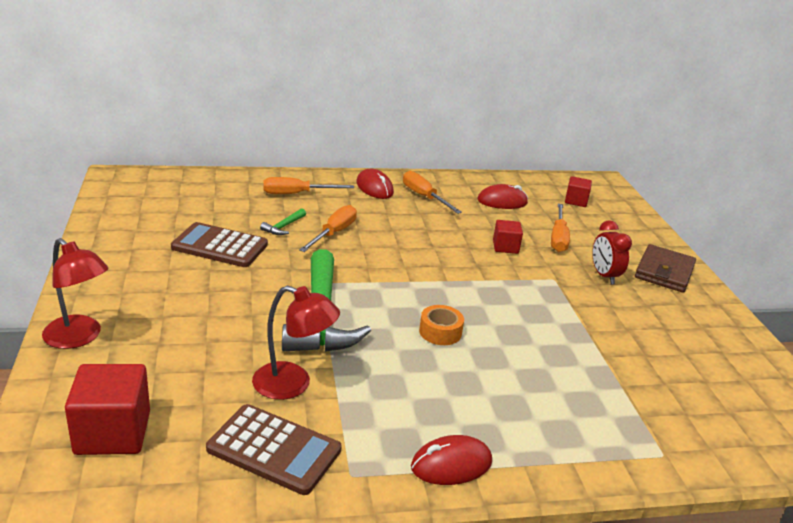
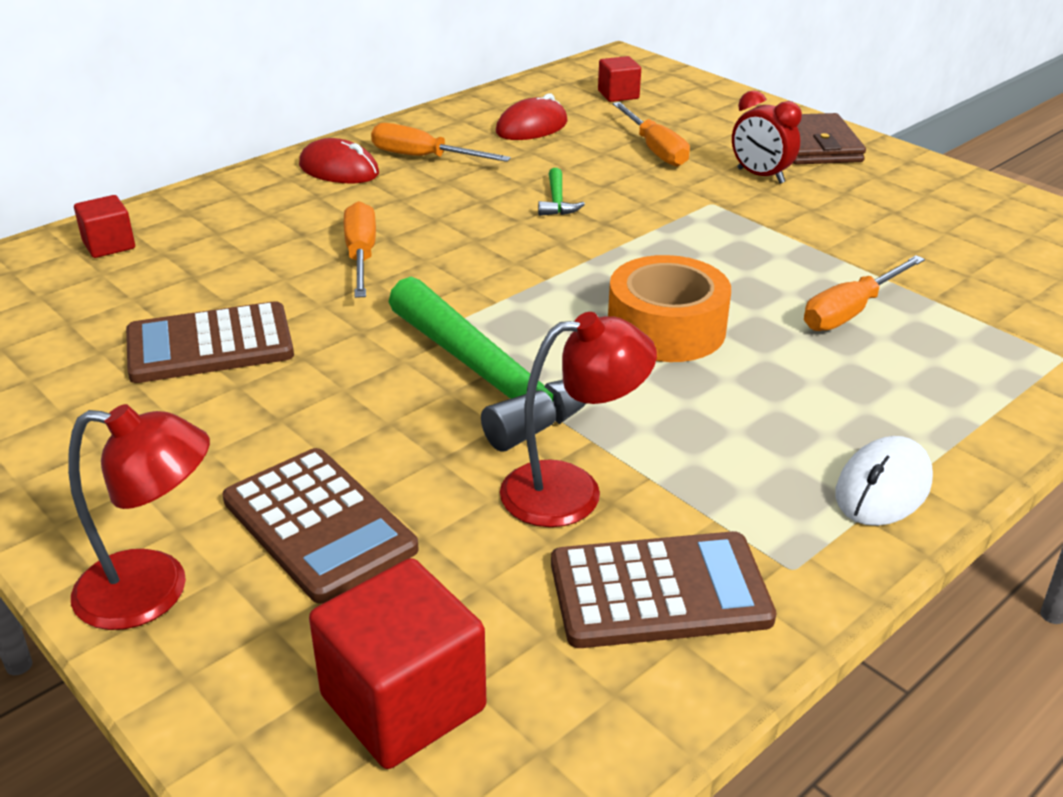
camera: 30 degrees left, 5 degrees up
green hammer [260,209,306,235] -> green hammer moved to [538,168,585,216]
orange screwdriver [264,177,354,194] -> orange screwdriver moved to [804,255,925,331]
red mouse [411,435,492,485] -> white mouse [835,436,933,526]
orange tape [419,305,464,345] -> orange tape [608,255,731,362], size x1.71
red cube [493,220,523,254] -> red cube moved to [74,195,135,258]
none -> brown calculator [222,448,419,604]

